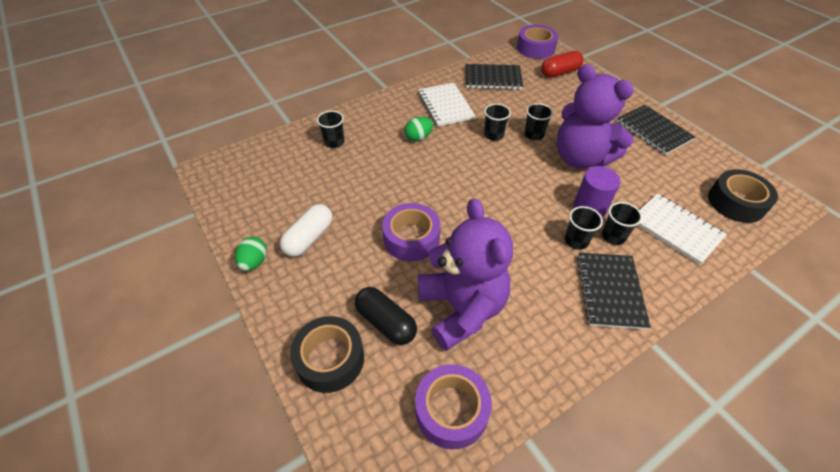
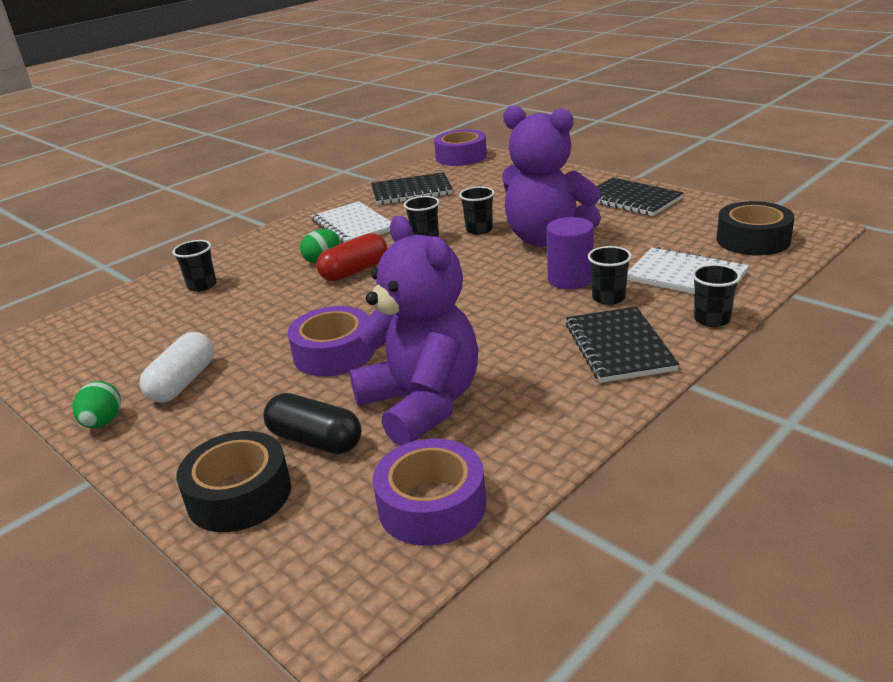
camera: 10 degrees left, 20 degrees down
red capsule [541,51,584,78] -> red capsule moved to [316,233,387,281]
black cup [565,206,603,250] -> black cup moved to [692,264,741,327]

